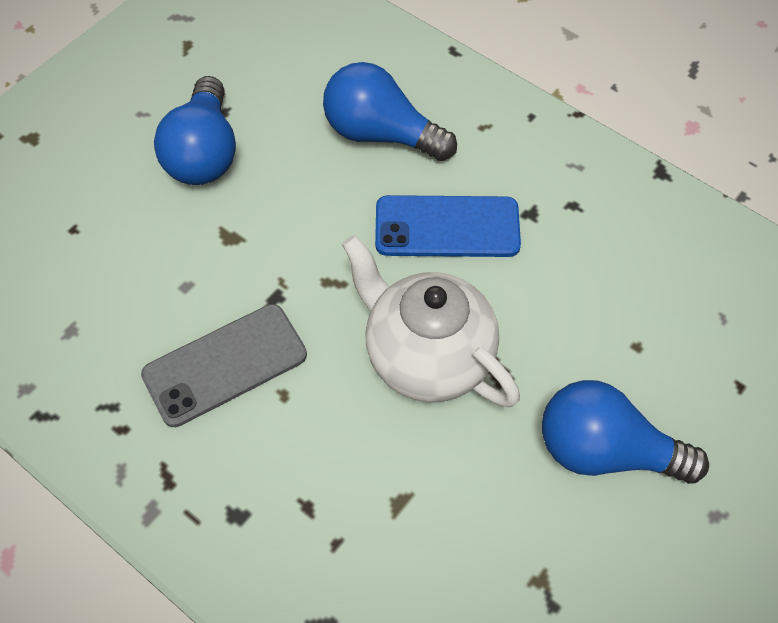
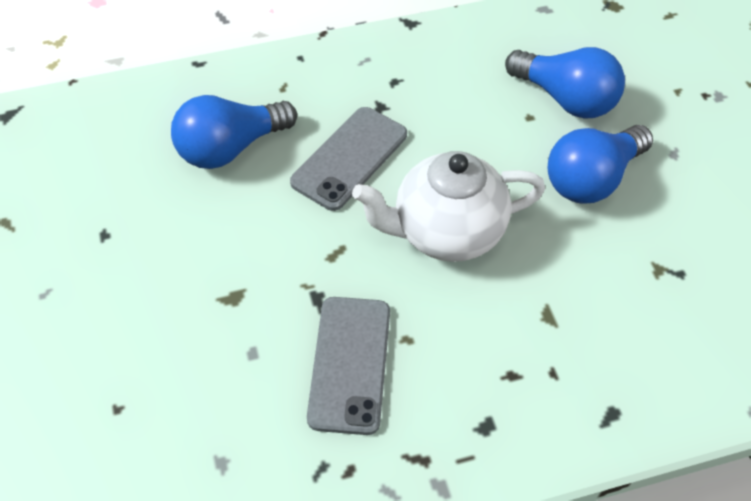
camera: 55 degrees left, 5 degrees down
blue light bulb [154,76,236,185] -> blue light bulb moved to [505,47,625,119]
blue phone [375,195,521,257] -> grey phone [290,107,407,211]

